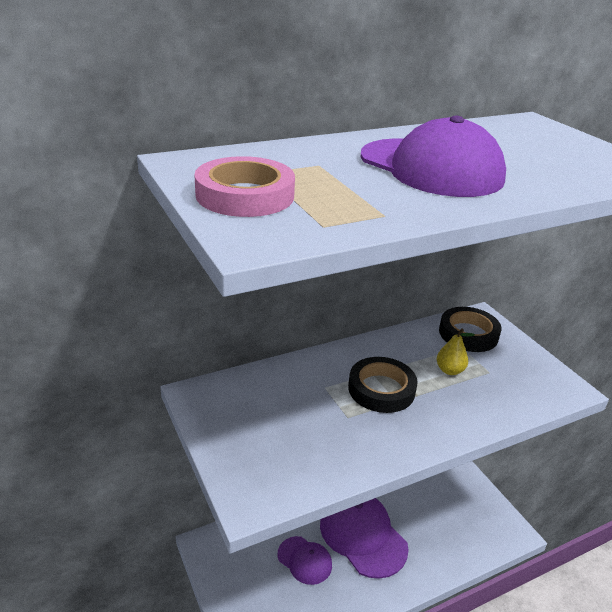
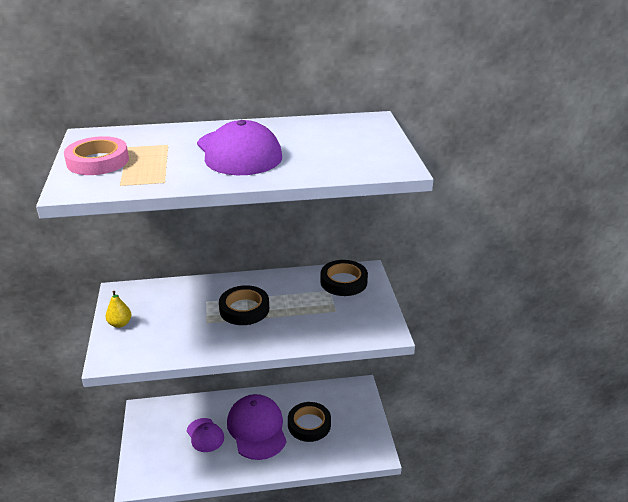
camera: 20 degrees right, 0 degrees up
yellow pear [437,328,475,375] -> yellow pear moved to [106,291,131,328]
none -> black tape [288,402,331,442]

